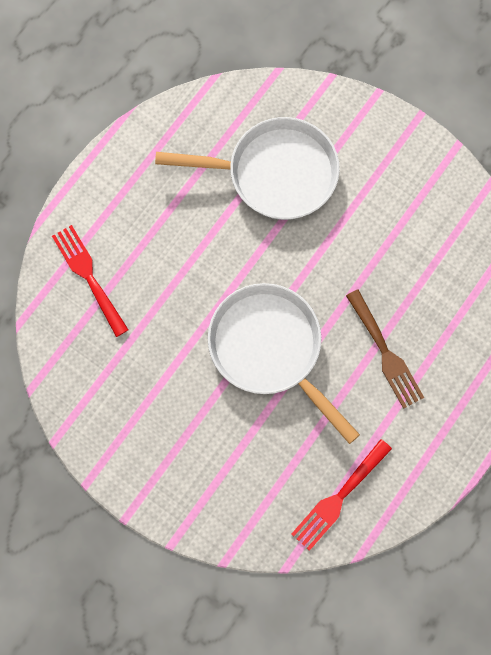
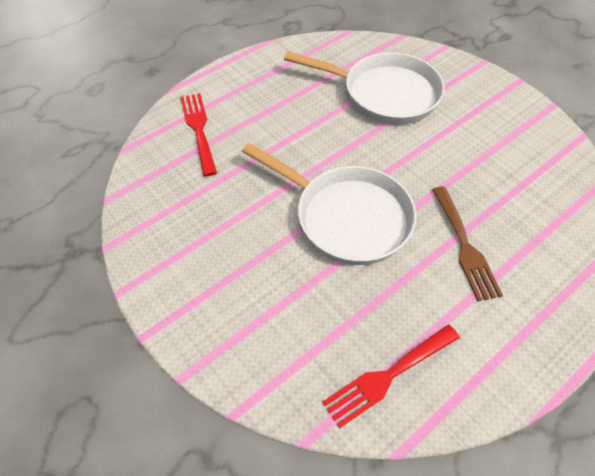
camera: 15 degrees right, 20 degrees down
white pan [208,283,360,444] -> white pan turned 150 degrees clockwise [242,143,417,265]

